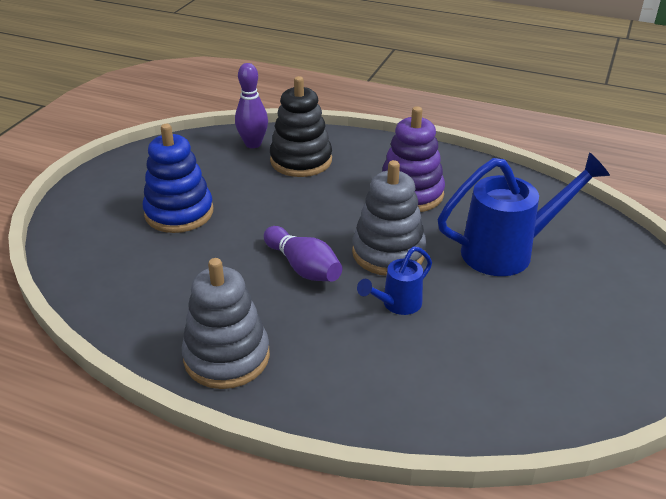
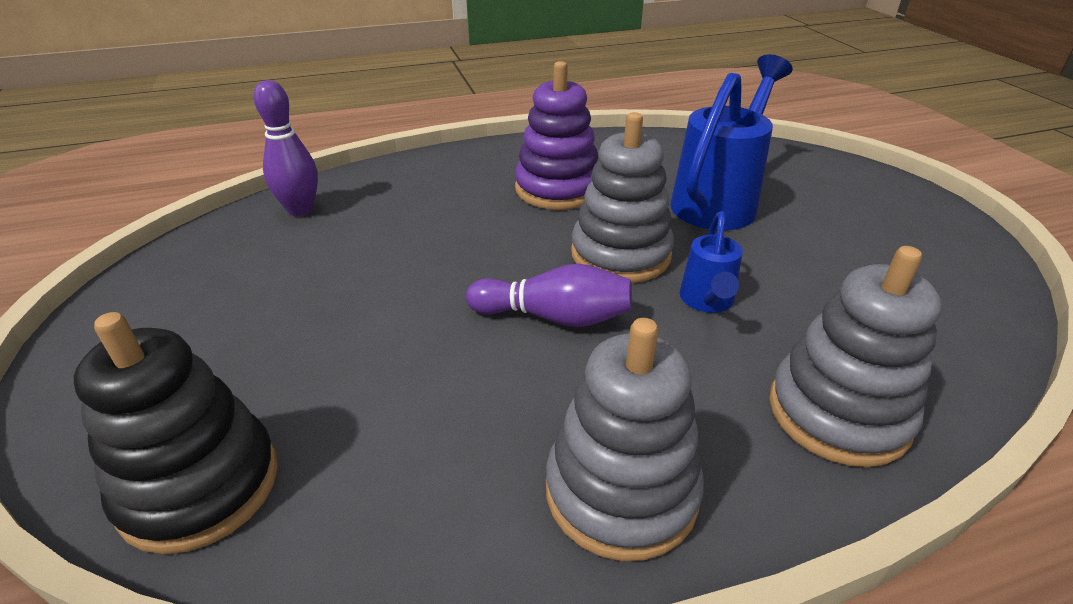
camera: 40 degrees left, 0 degrees up
blue stacking toy [143,124,213,233] -> none
black stacking toy [270,76,332,177] -> black stacking toy moved to [74,312,278,554]
none -> grey stacking toy [769,246,942,467]

